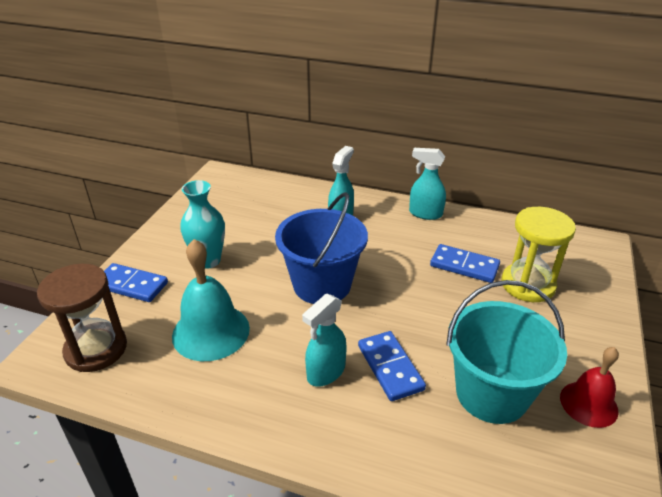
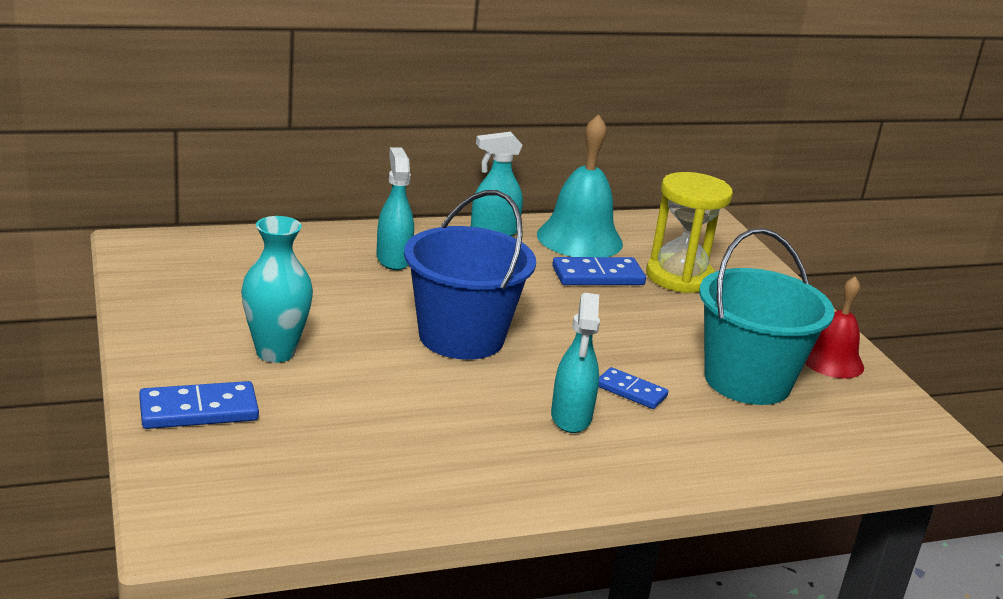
camera: 40 degrees left, 10 degrees down
brown hourglass [37,264,127,372] -> none
turquoise bell [172,239,250,361] -> turquoise bell moved to [537,114,623,257]
blue domino [358,331,426,401] -> blue domino [598,367,668,409], size x0.65

